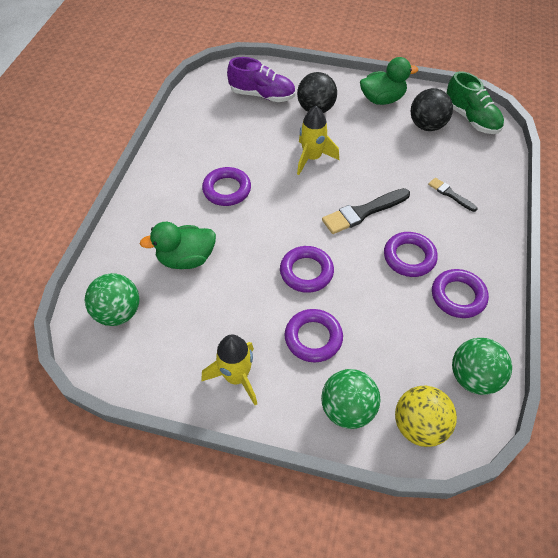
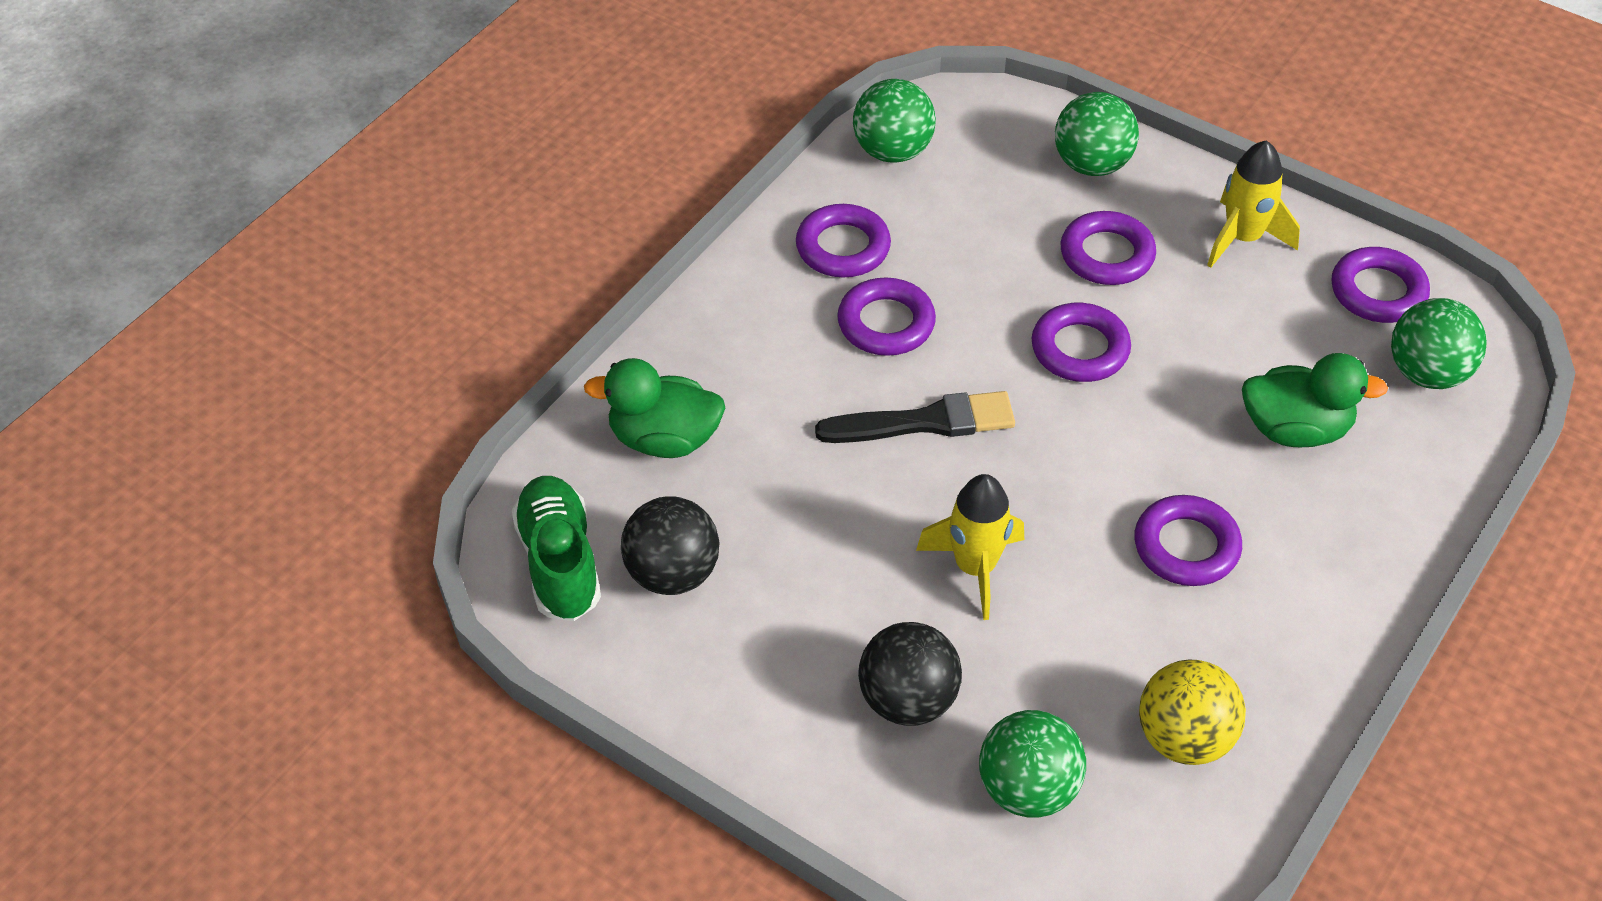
camera: 160 degrees left, 5 degrees down
purple shoe [227,57,295,102] -> green ball [979,710,1086,818]
green duck [360,57,418,105] -> green duck moved to [584,358,725,458]
yellow ball [395,386,457,447] -> yellow ball moved to [1139,660,1246,765]
black brush [428,178,477,212] -> none
none -> purple ring [1332,247,1430,323]

